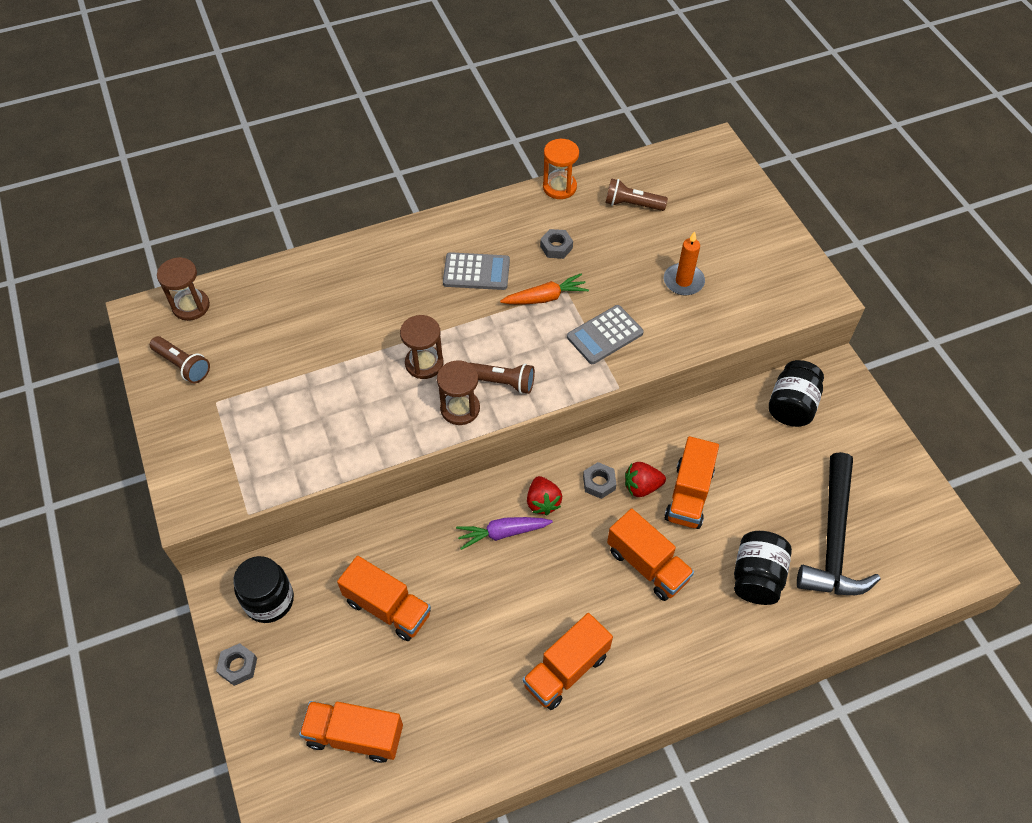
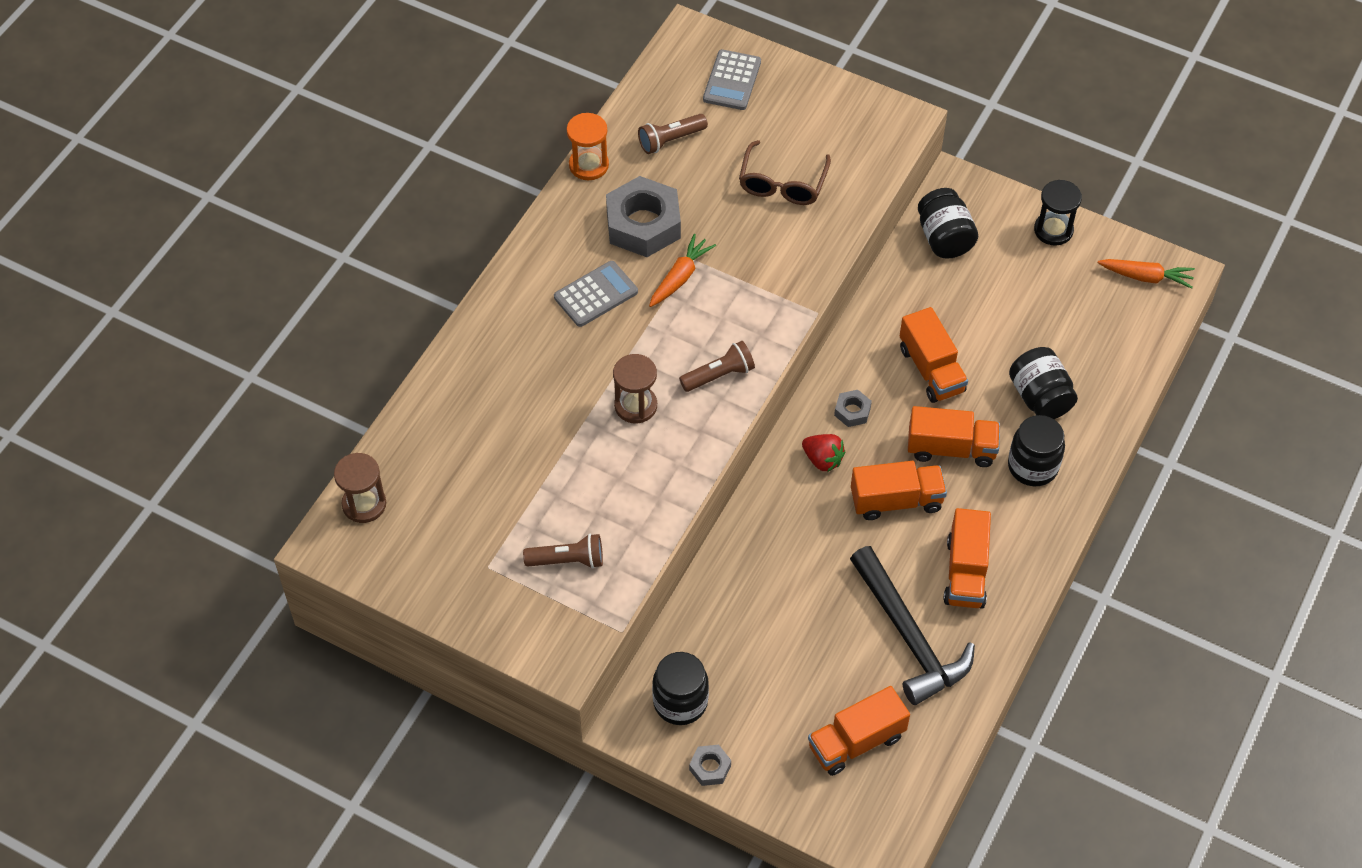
camera: 40 degrees left, 0 degrees up
brown flashlight [150,336,210,384] -> brown flashlight moved to [523,534,603,569]
orange truck [337,556,431,641] -> orange truck moved to [851,461,947,520]
brown hourglass [437,360,480,425] -> none
purple carrot [456,517,553,550] -> none
grey nut [540,229,573,259] -> grey nut [606,176,681,257], size x2.19
grey calculator [567,305,644,364] -> grey calculator moved to [703,50,761,110]
red strawberry [625,462,666,497] -> none
orange candle [664,231,705,295] -> brown glasses [739,140,831,205]
black hammer [797,452,880,595] -> black hammer moved to [850,546,975,705]
none -> black jar [1008,415,1065,486]
none -> black hourglass [1034,180,1082,246]
none -> orange carrot [1098,259,1195,289]

